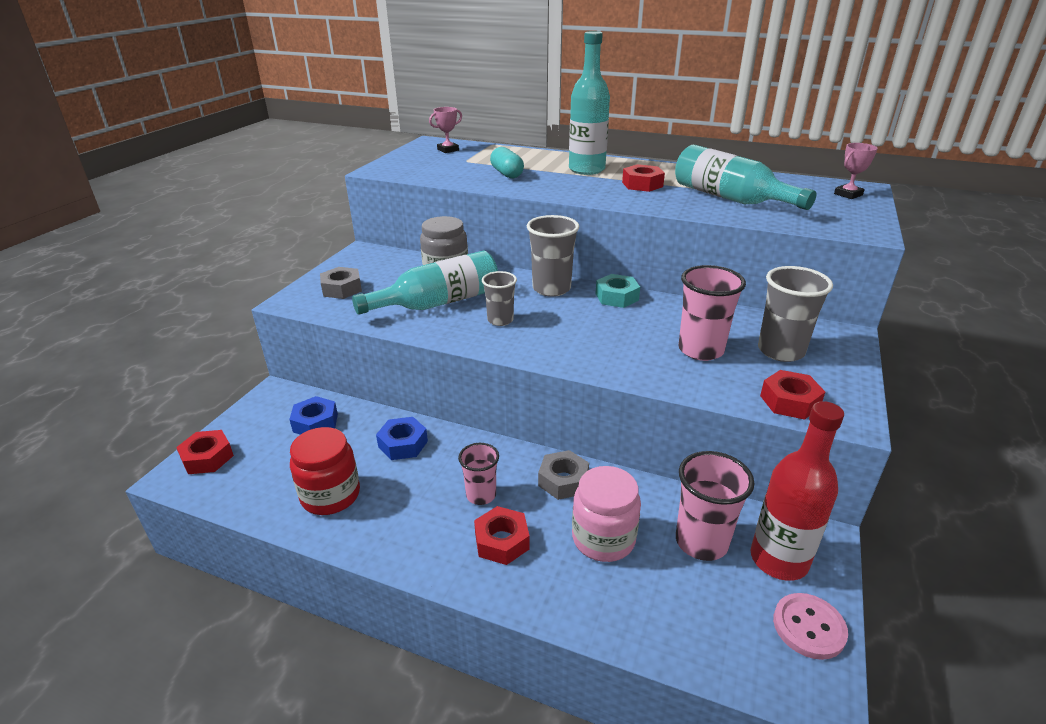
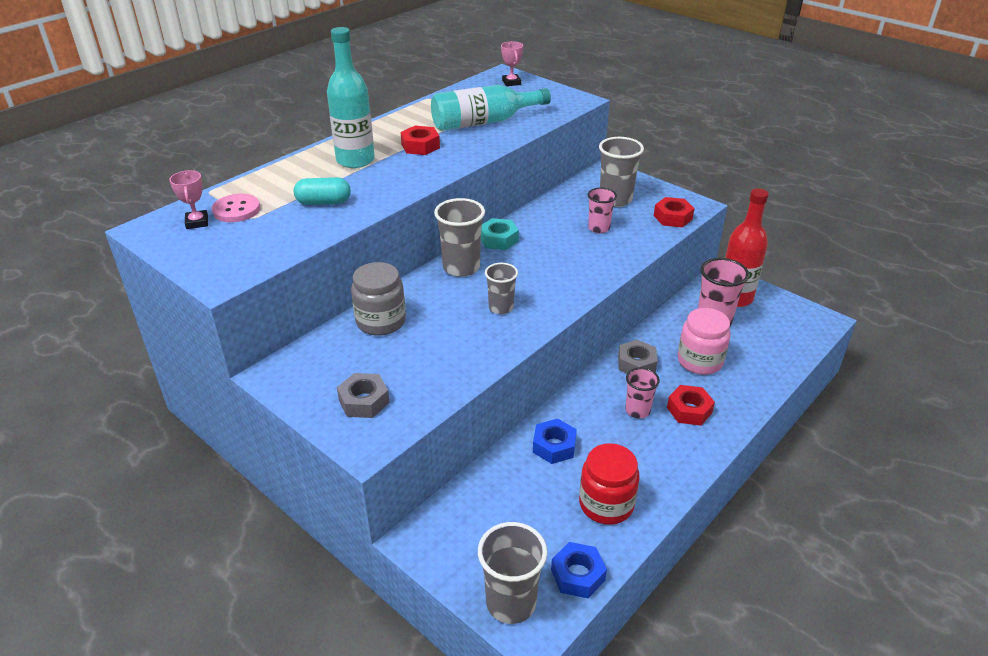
camera: 70 degrees left, 5 degrees up
red nut [176,430,234,474] -> grey cup [478,522,547,624]
blue nut [289,396,338,435] -> blue nut moved to [551,542,607,598]
turquoise bottle [352,251,498,315] -> none
pink cup [678,265,746,361] -> pink cup [588,188,617,233], size x0.63
pink button [773,593,848,660] -> pink button moved to [212,194,260,222]

